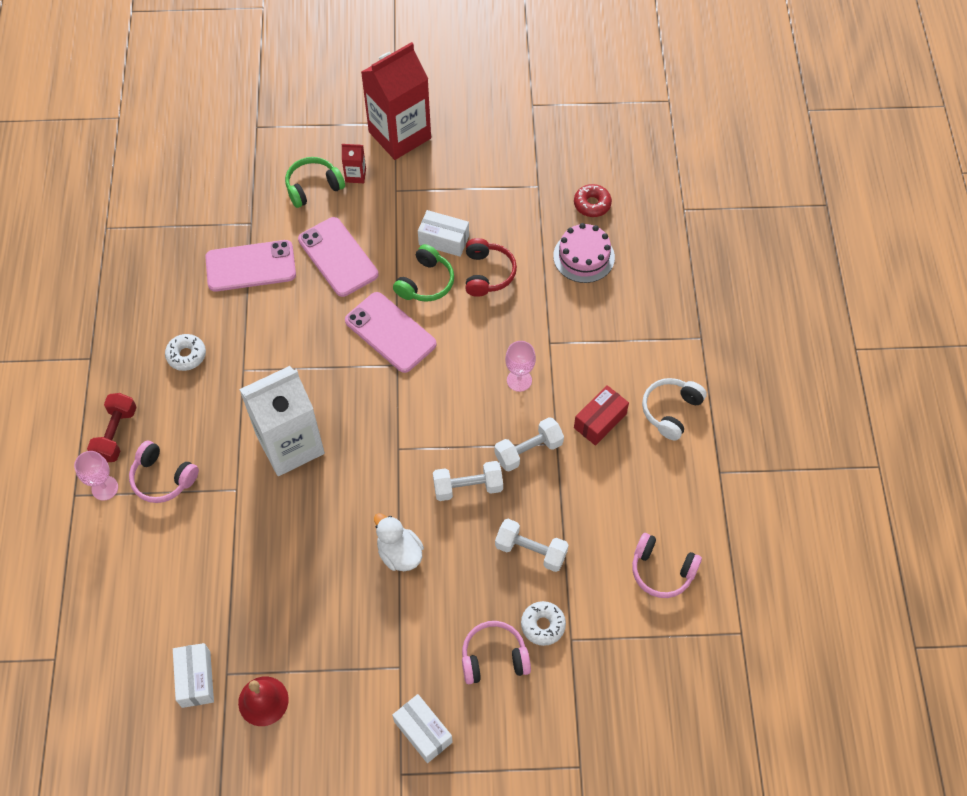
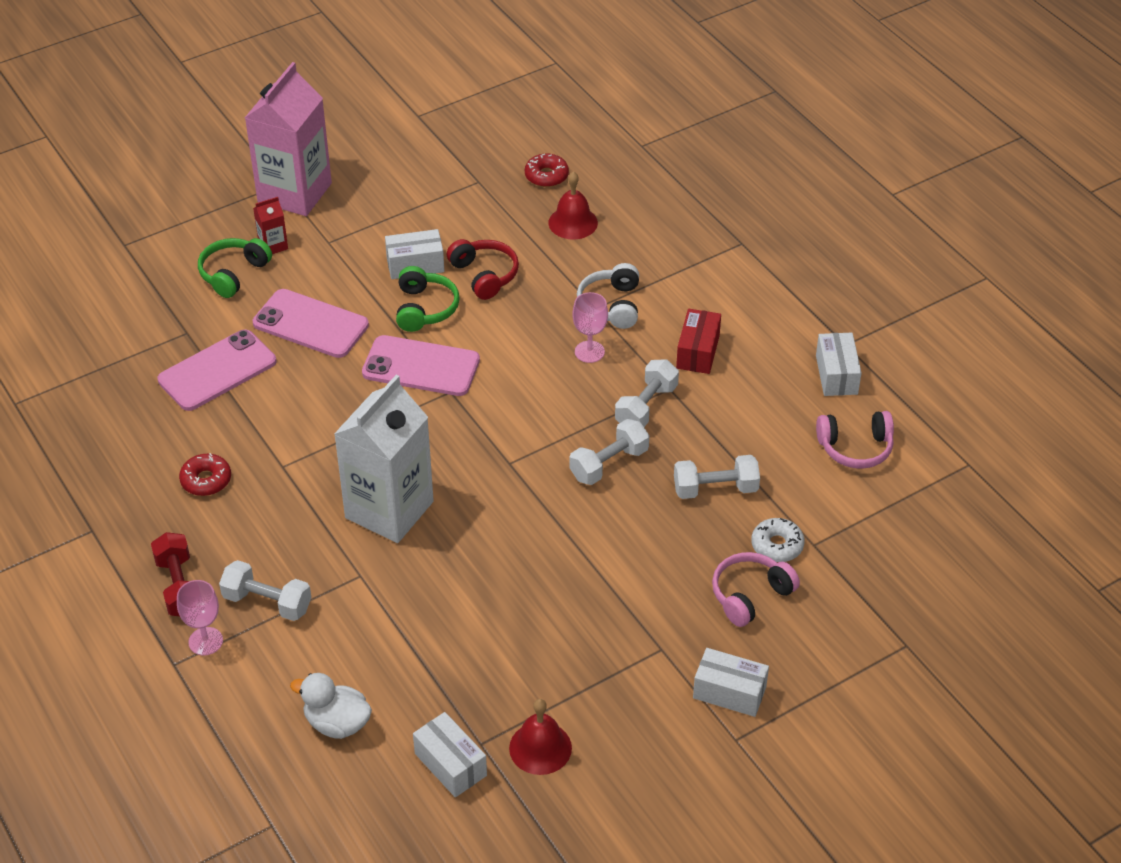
camera: 30 degrees left, 15 degrees down
pink headphones [129,441,199,503] -> white dumbbell [219,560,311,621]
white donut [165,334,206,371] -> red donut [179,453,231,496]
red carton [361,42,431,160] -> pink carton [245,62,332,216]
white duck [374,513,424,571] -> white duck moved to [290,673,372,739]
pink cake [553,223,615,283] -> red bell [548,171,598,239]
white headphones [642,378,707,441] -> white headphones moved to [577,263,639,329]
none -> white box [816,333,862,396]

